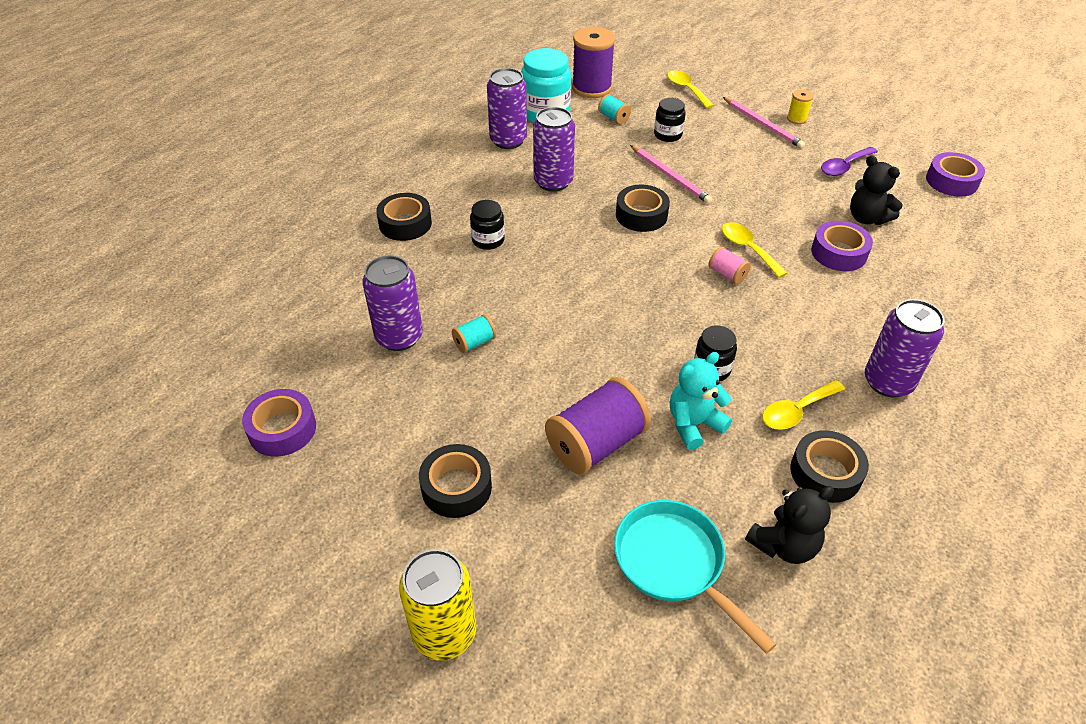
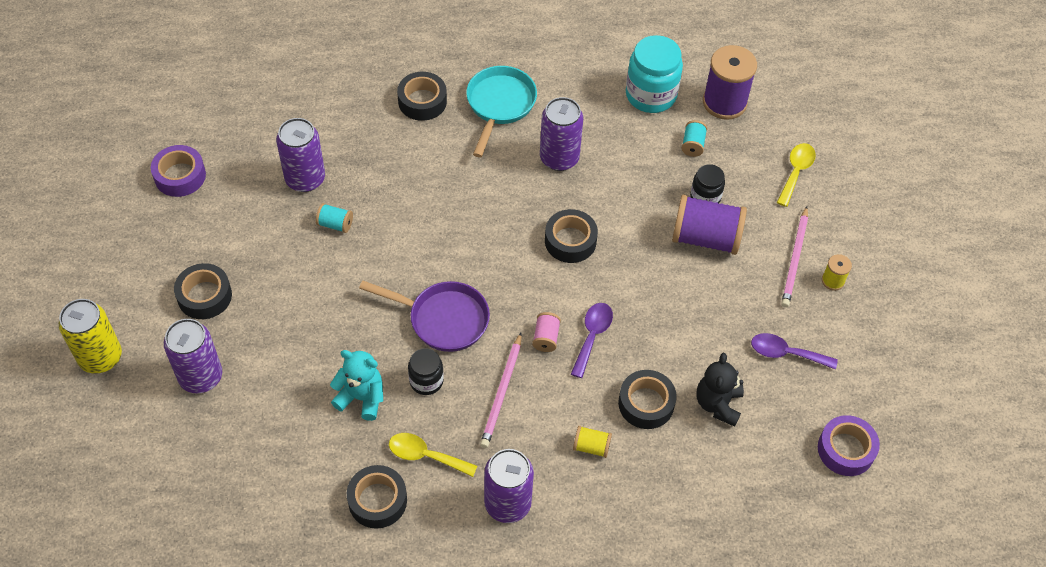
camera: 50 degrees right, 10 degrees up
black jar [470,200,505,250] -> none
purple can [487,68,527,149] -> purple can moved to [164,319,222,393]
purple spool [545,377,651,475] -> purple spool moved to [672,195,747,255]
turquoise pan [614,500,777,654] -> turquoise pan moved to [466,66,537,157]
pink pencil [630,145,712,204] -> pink pencil moved to [480,333,522,448]
yellow spoon [722,222,787,278] -> purple spoon [571,303,613,378]
black teddy bear [745,486,834,564] -> none
purple tape [811,221,873,271] -> black tape [618,370,677,429]
none -> purple pan [359,280,490,352]
none -> yellow spool [573,426,612,458]

